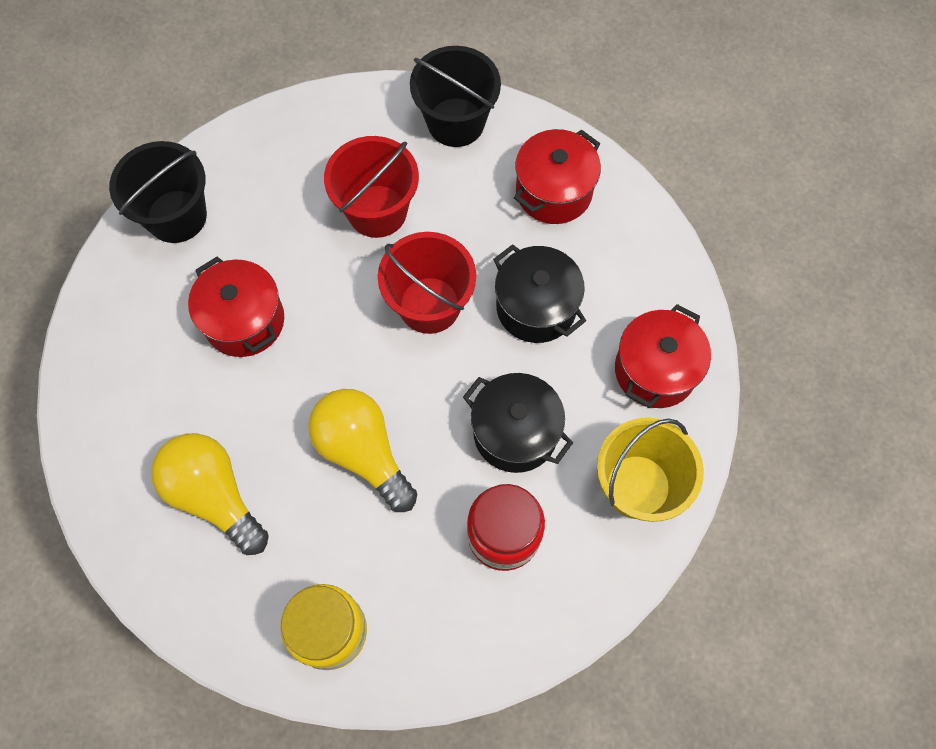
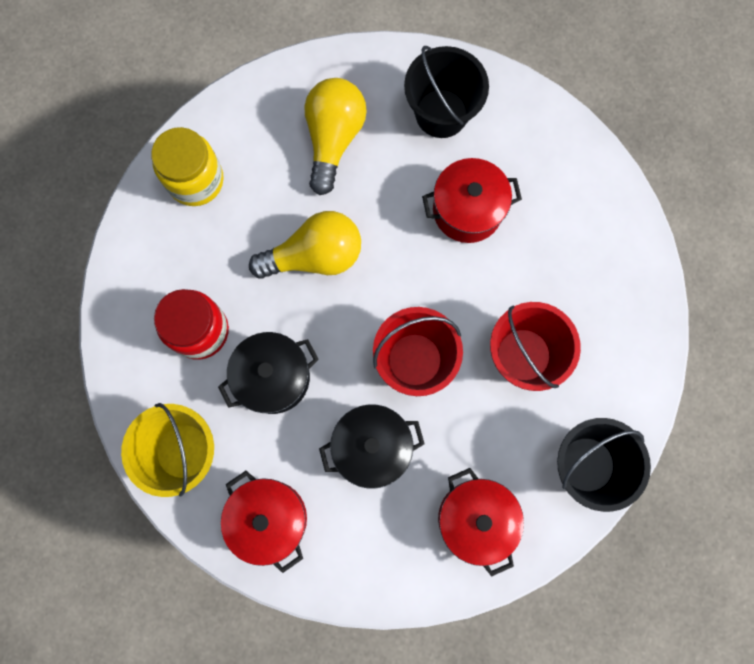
camera: 115 degrees right, 10 degrees up
black bucket [109,141,207,243] -> black bucket moved to [404,46,489,138]
yellow light bulb [151,433,269,555] -> yellow light bulb turned 60 degrees counterclockwise [304,78,367,195]

